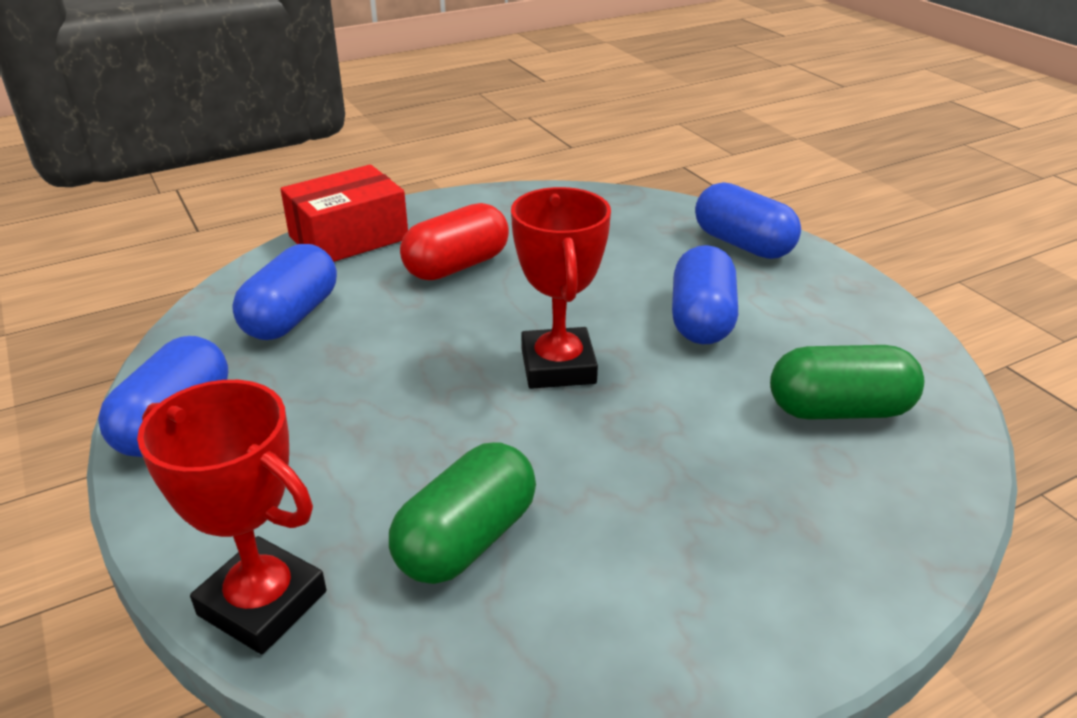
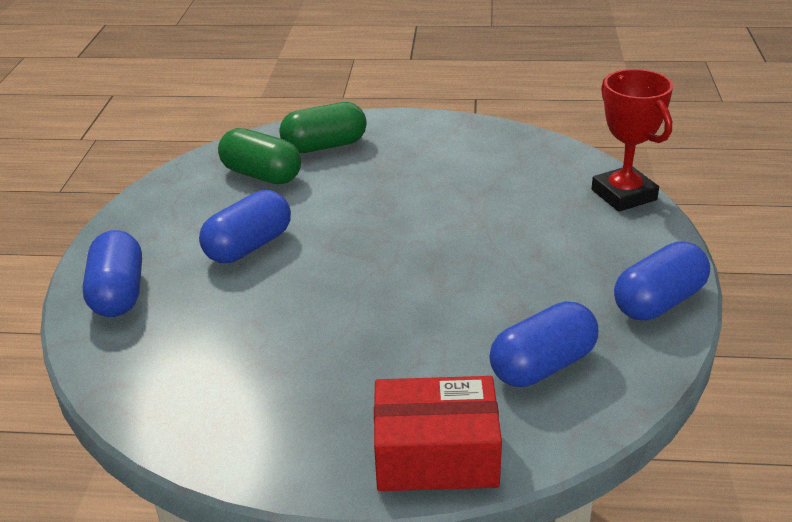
camera: 145 degrees left, 0 degrees up
green capsule [389,442,536,584] -> green capsule moved to [279,102,367,153]
red capsule [400,203,509,280] -> none
red trophy [511,187,611,389] -> none

